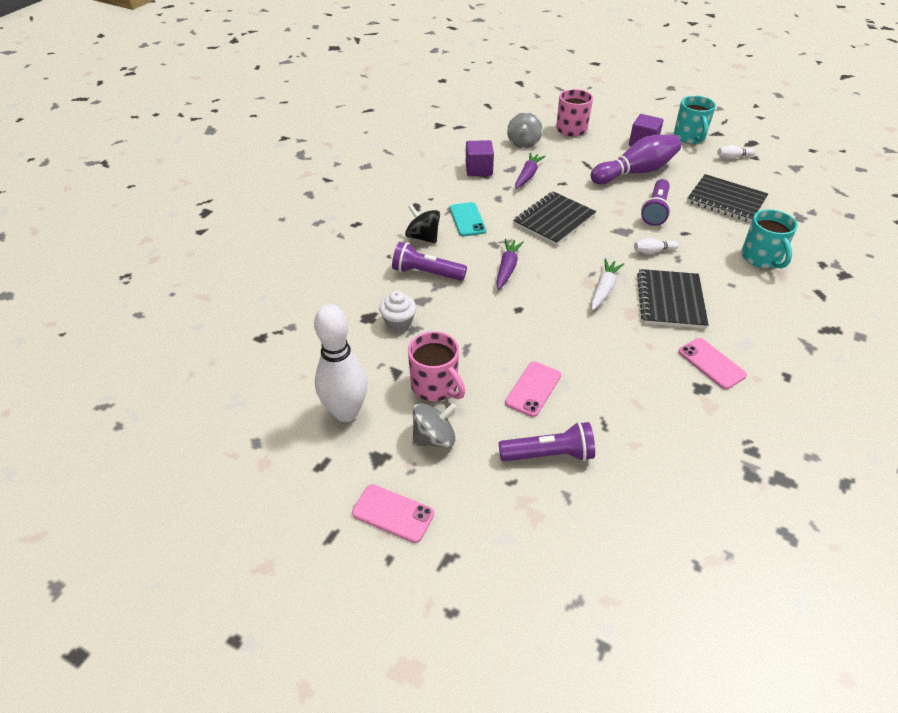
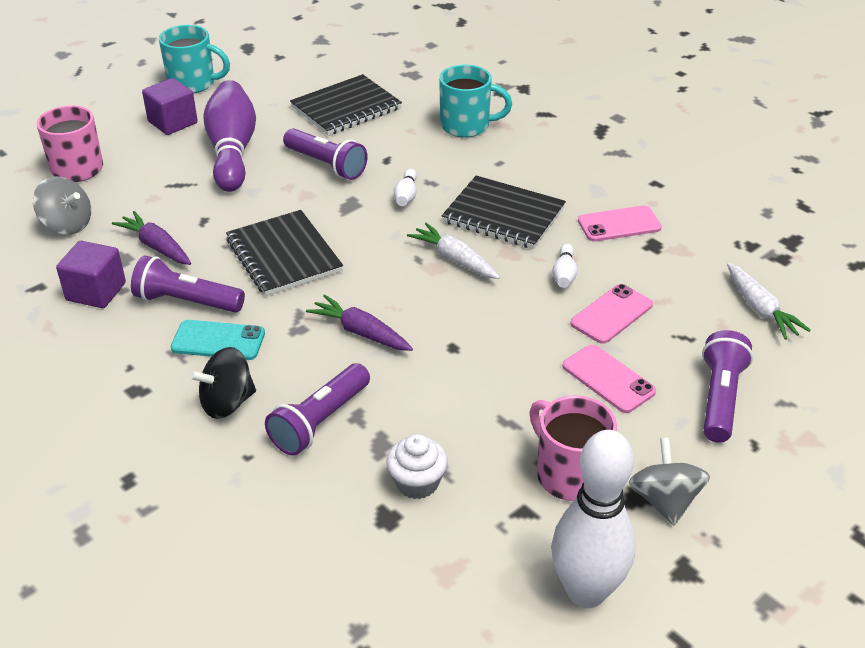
camera: 70 degrees left, 5 degrees down
pink phone [352,484,434,543] -> pink phone moved to [570,284,653,344]
pink mug [408,331,466,401] -> pink mug turned 105 degrees counterclockwise [529,395,617,501]
white bowling pin [717,145,755,159] -> white bowling pin moved to [552,243,577,288]
none -> purple flashlight [131,255,245,313]
none -> white carrot [727,263,811,340]

